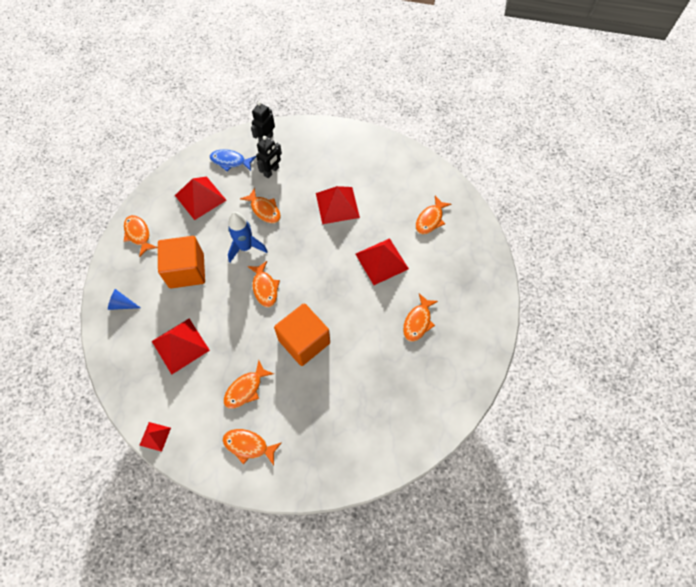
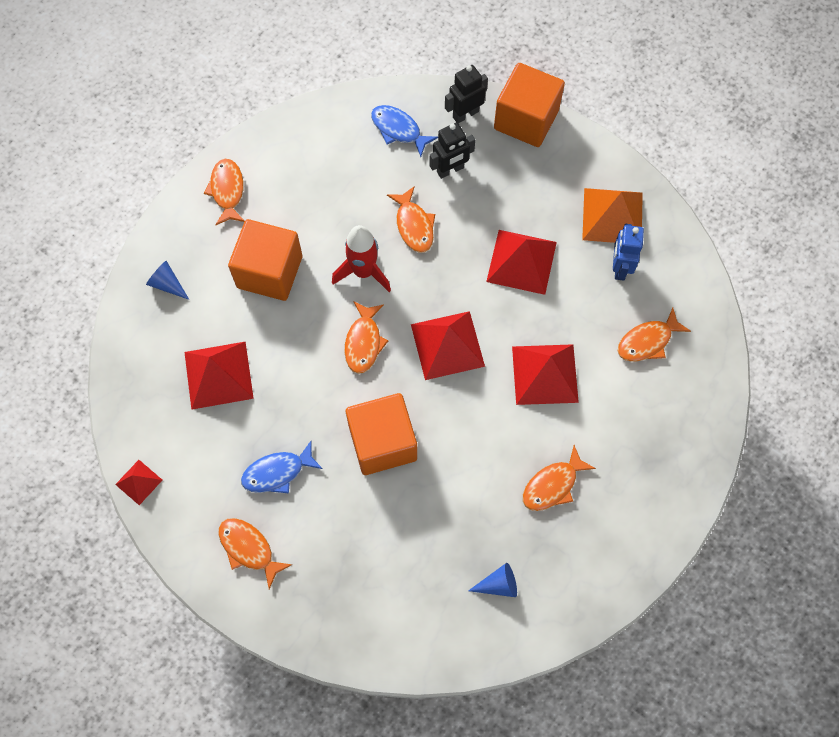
camera: 25 degrees right, 5 degrees up
red pyramid [175,176,227,220] -> red pyramid moved to [411,311,485,380]
orange fish [224,360,274,409] -> blue fish [241,441,323,493]
blue rocket [228,212,268,262] -> red rocket [332,225,391,292]
none -> blue cone [468,563,517,597]
none -> orange cube [494,63,565,147]
none -> orange pyramid [582,188,643,243]
none -> blue robot [613,224,644,280]

